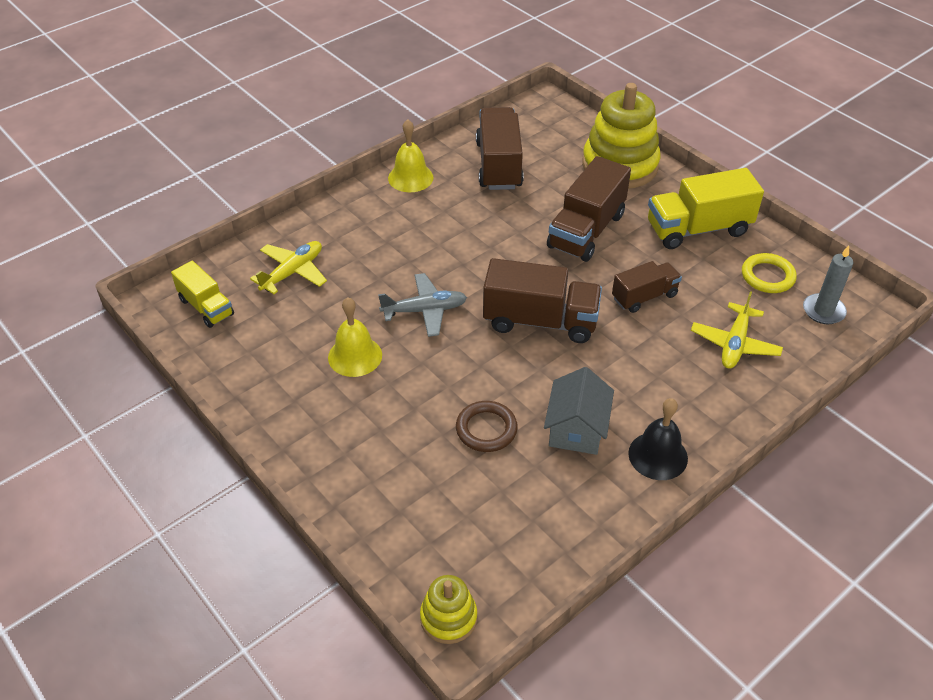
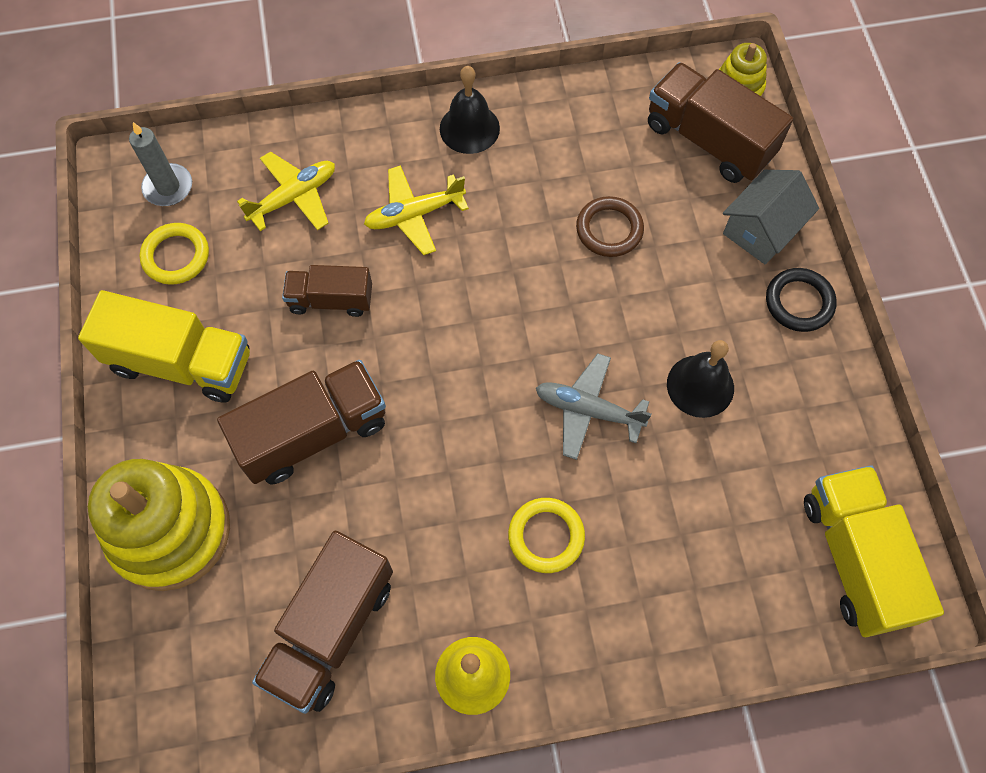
camera: 150 degrees left, 20 degrees up
yellow truck [171,261,234,328] -> yellow truck [804,465,944,637], size x1.66
yellow plane [250,241,327,294] -> yellow plane moved to [364,165,469,255]
yellow bell [328,297,382,377] -> black bell [667,340,734,418]
brown truck [483,258,602,343] -> brown truck moved to [648,62,793,183]
grey house [544,367,614,455] -> grey house moved to [723,170,819,265]
none -> yellow ring [508,498,585,573]
none -> black ring [766,268,837,332]

